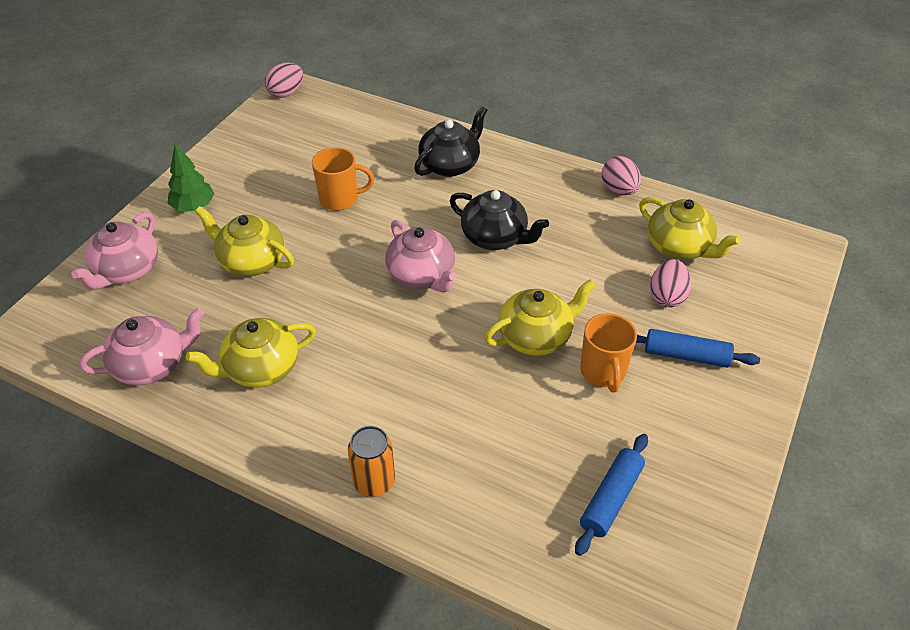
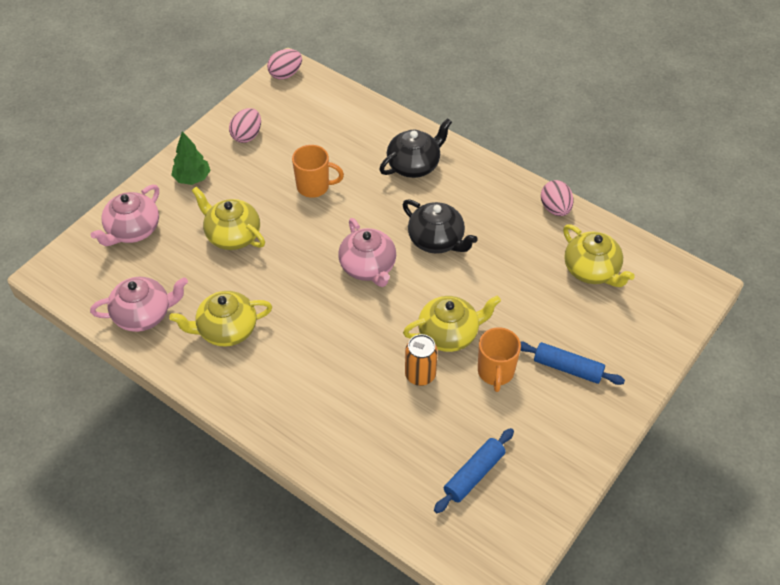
camera: 10 degrees right, 5 degrees up
orange can [348,426,395,497] -> orange can moved to [405,334,438,386]
pink egg [650,259,692,308] -> pink egg moved to [229,108,261,143]

